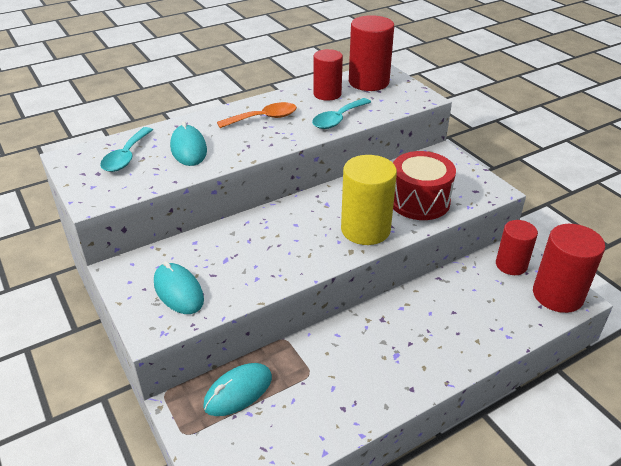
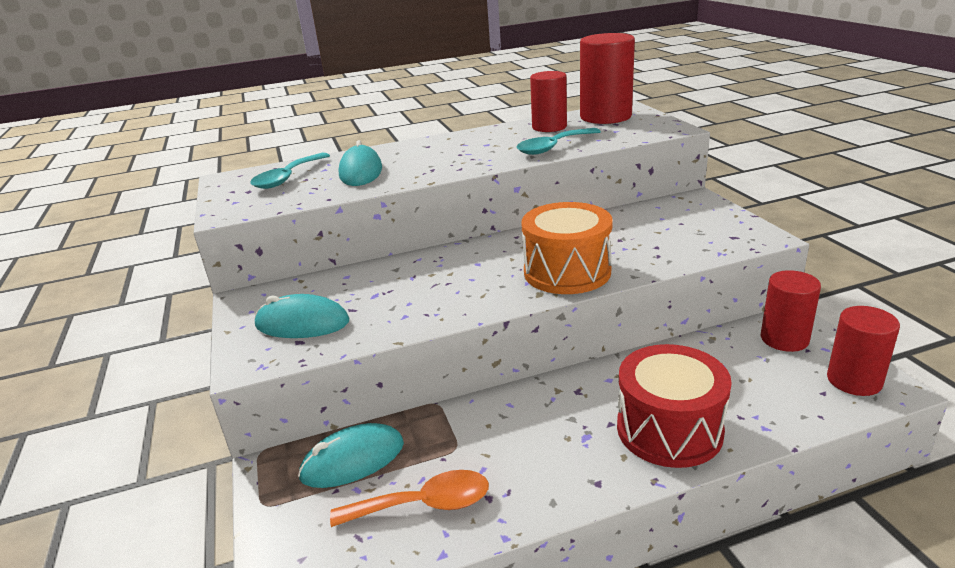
camera: 15 degrees right, 10 degrees down
turquoise mouse [154,261,204,314] -> turquoise mouse turned 60 degrees counterclockwise [255,294,349,338]
orange spoon [217,102,297,128] -> orange spoon moved to [330,470,489,527]
yellow cylinder [341,155,397,245] -> orange drum [521,202,613,294]
red drum [393,151,456,220] -> red drum moved to [617,344,732,468]
red cylinder [533,224,605,313] -> red cylinder [827,306,900,396], size x0.66

